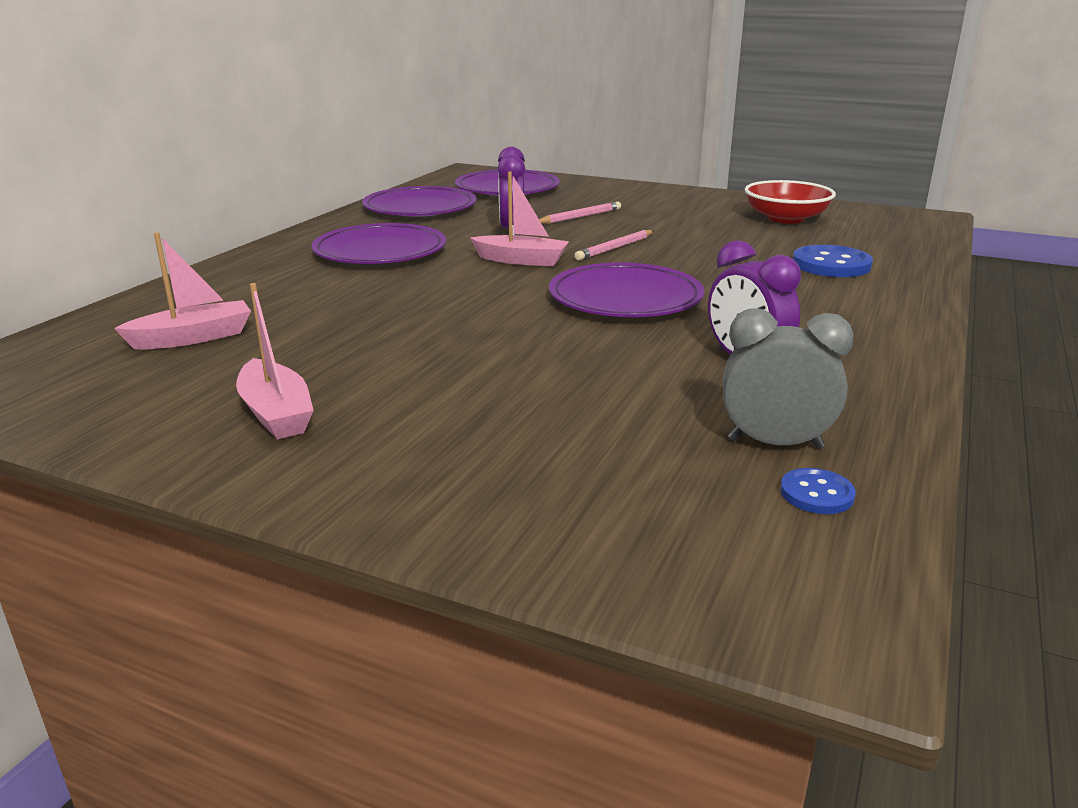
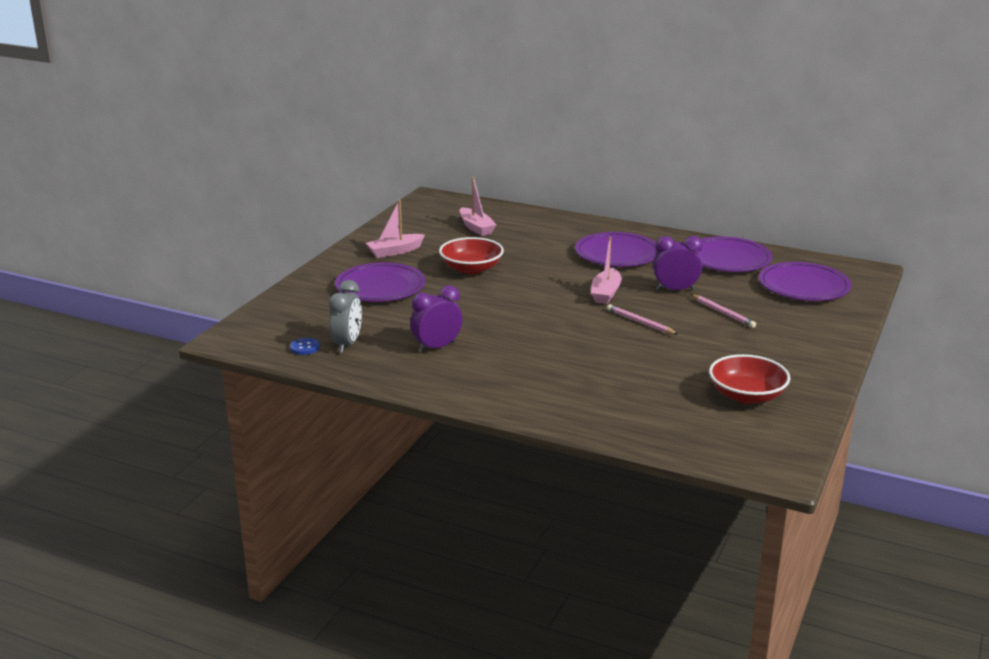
camera: 90 degrees right, 0 degrees up
purple plate [549,263,704,317] -> purple plate moved to [335,263,425,302]
blue button [793,245,873,277] -> none
none -> red bowl [439,237,504,274]

